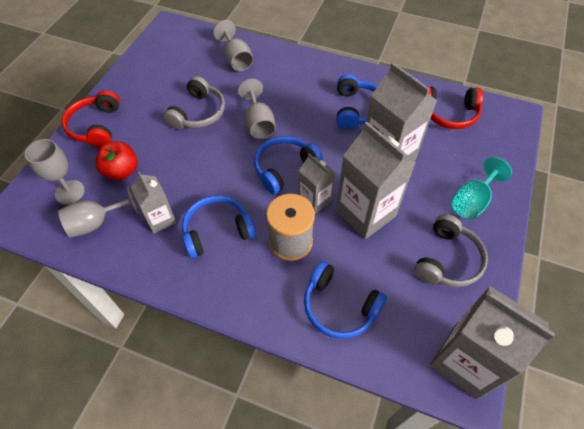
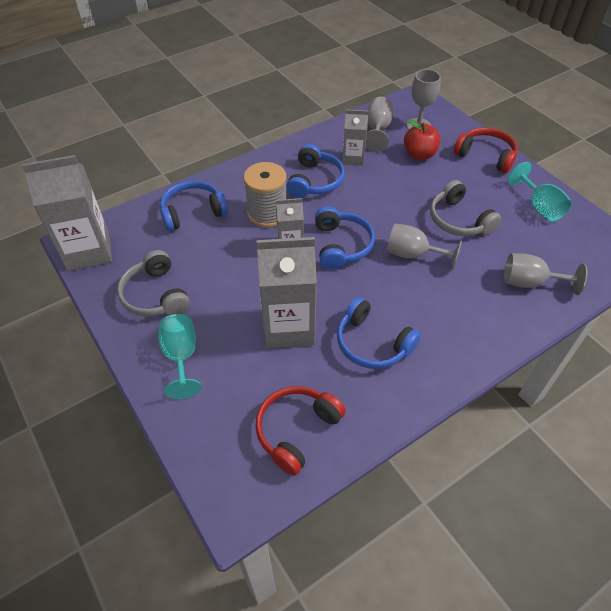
camera: 125 degrees right, 5 degrees down
grey carton [336,122,416,239] -> none
none -> turquoise goblet [508,162,572,222]

